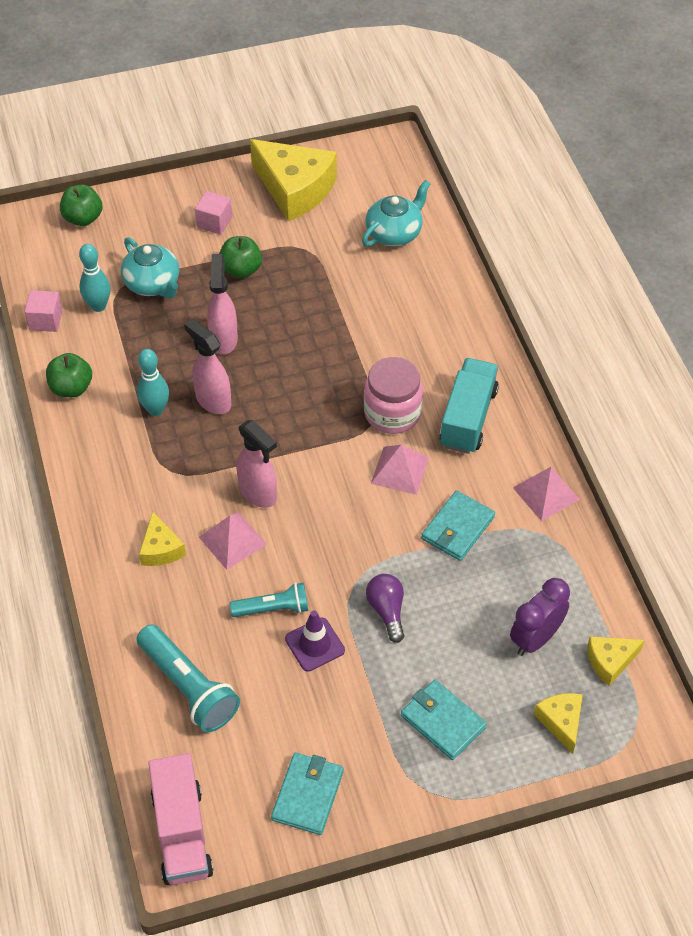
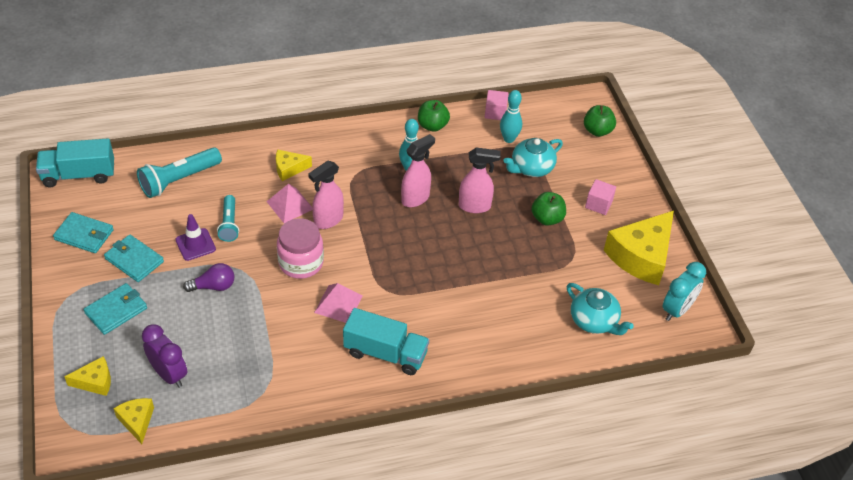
camera: 90 degrees right, 5 degrees down
pink truck [148,753,213,885] -> turquoise truck [36,138,114,187]
pink jar [364,357,423,434] -> pink jar moved to [277,218,324,279]
turquoise wallet [421,490,495,561] -> turquoise wallet moved to [104,234,164,282]
pink pyramid [513,467,580,521] -> none
none -> turquoise clock [662,262,706,321]

